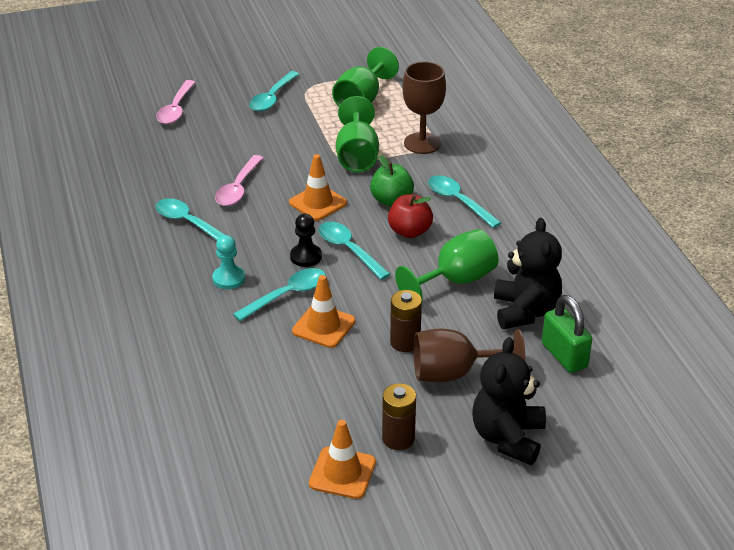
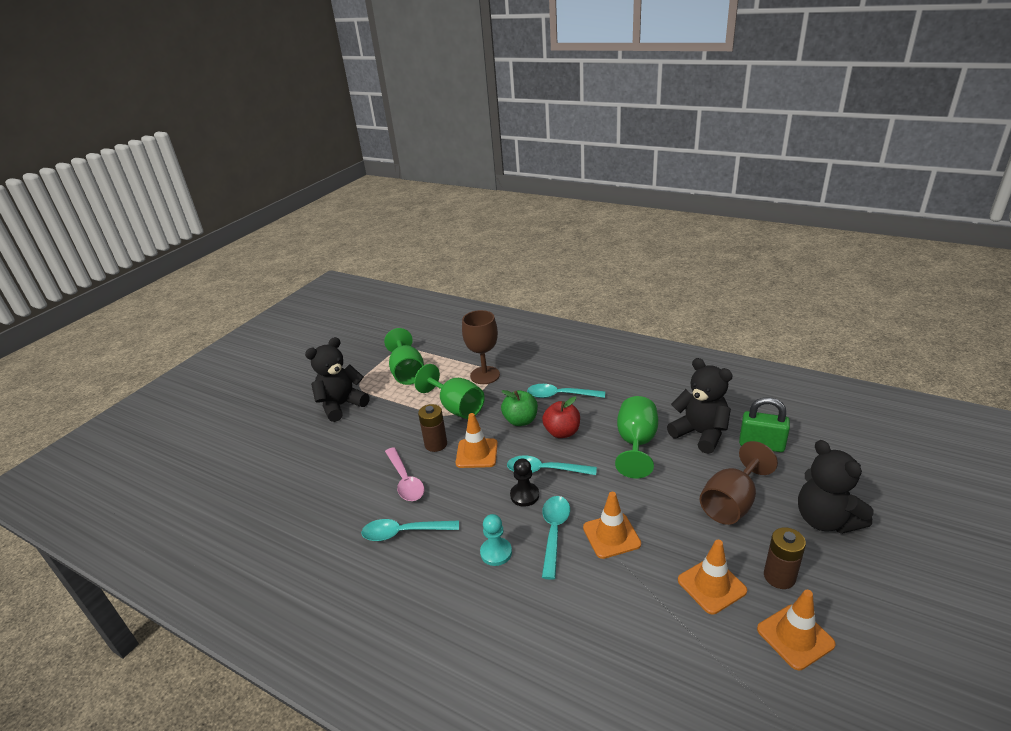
camera: 40 degrees left, 5 degrees down
pink spoon [156,80,195,124] -> none
turquoise spoon [249,71,299,112] -> black teddy bear [305,337,370,422]
brown battery [390,290,422,352] -> brown battery moved to [418,404,447,452]
none -> orange traffic cone [678,540,747,614]

